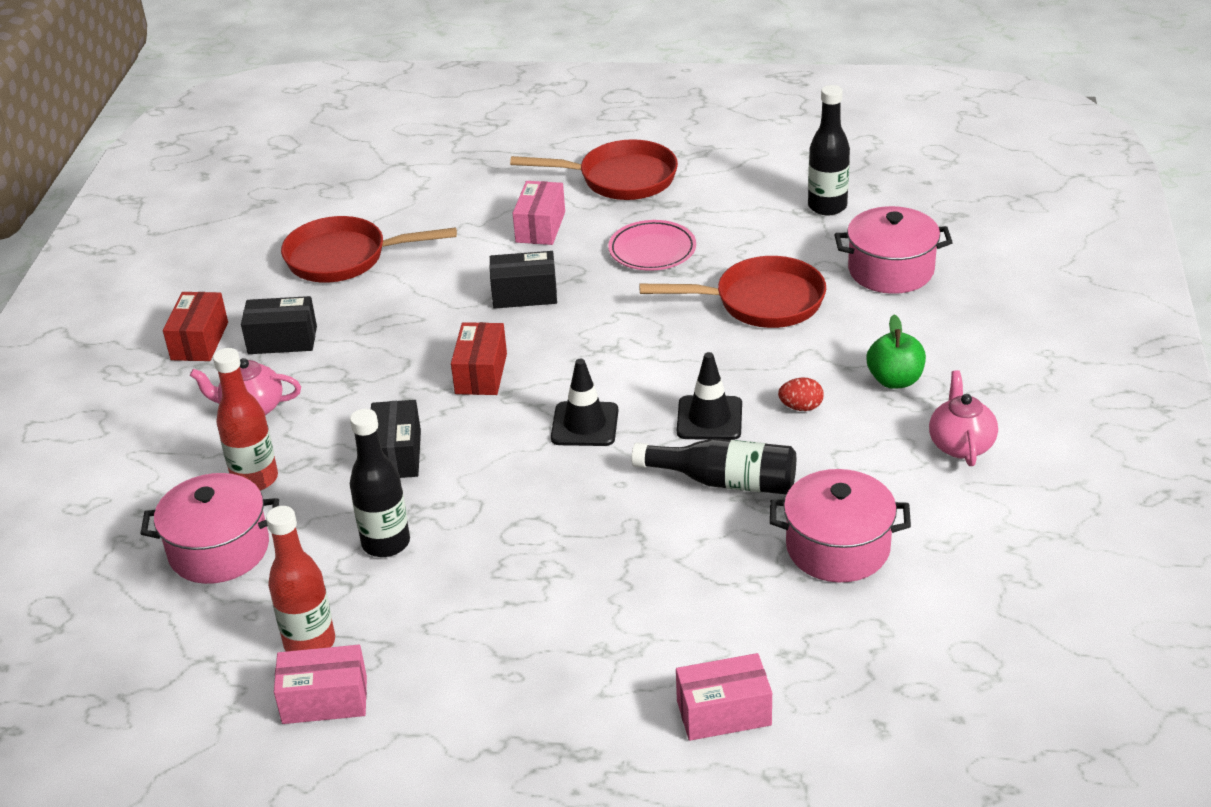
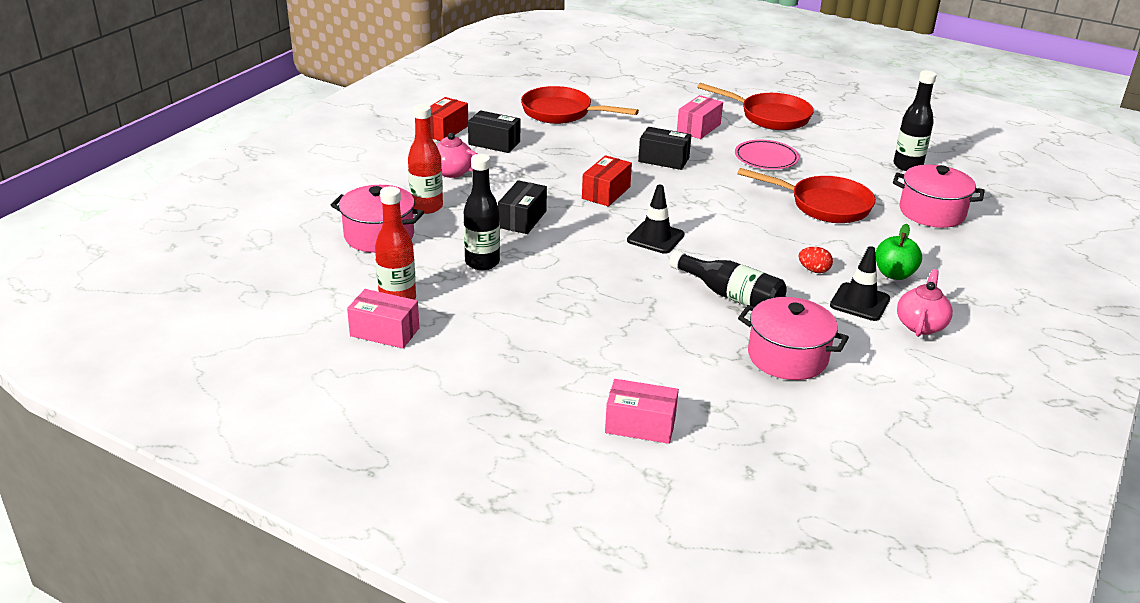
camera: 20 degrees right, 5 degrees down
black traffic cone [677,352,742,440] -> black traffic cone moved to [830,246,890,321]

